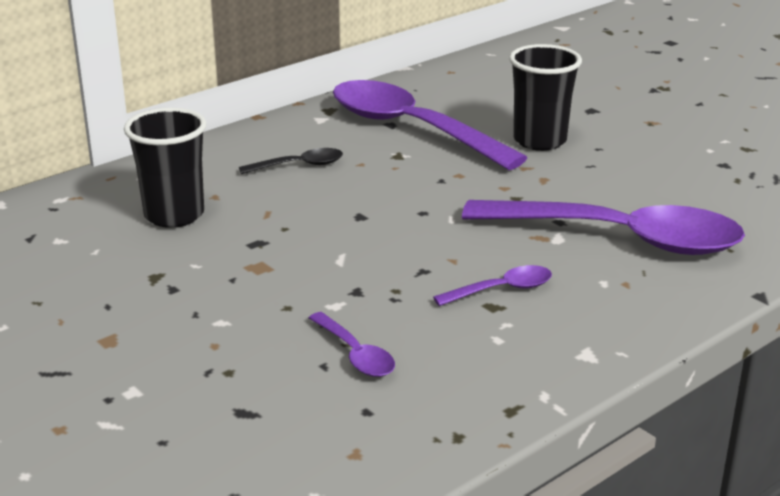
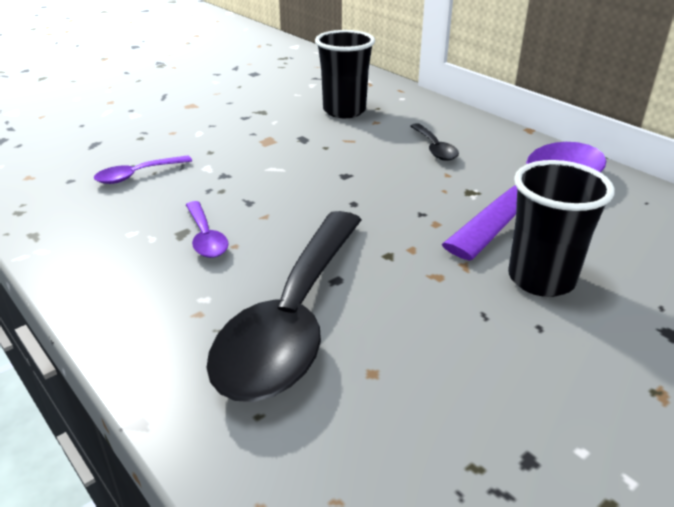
camera: 90 degrees right, 5 degrees up
purple spoon [462,200,745,255] -> black spoon [206,211,362,402]

